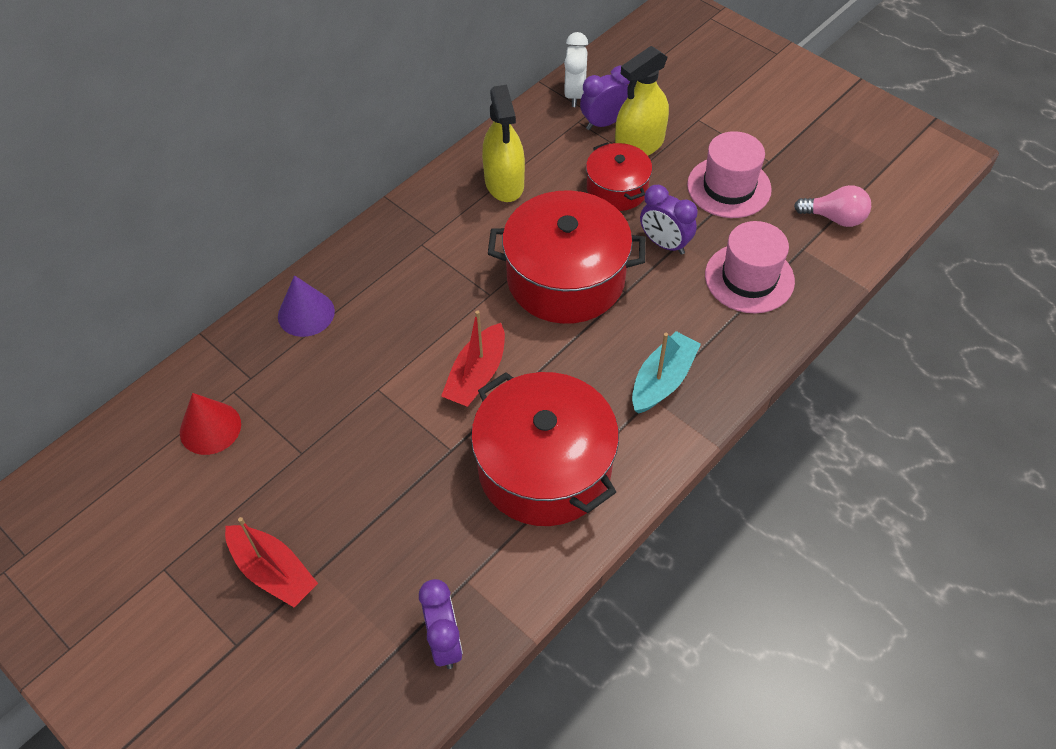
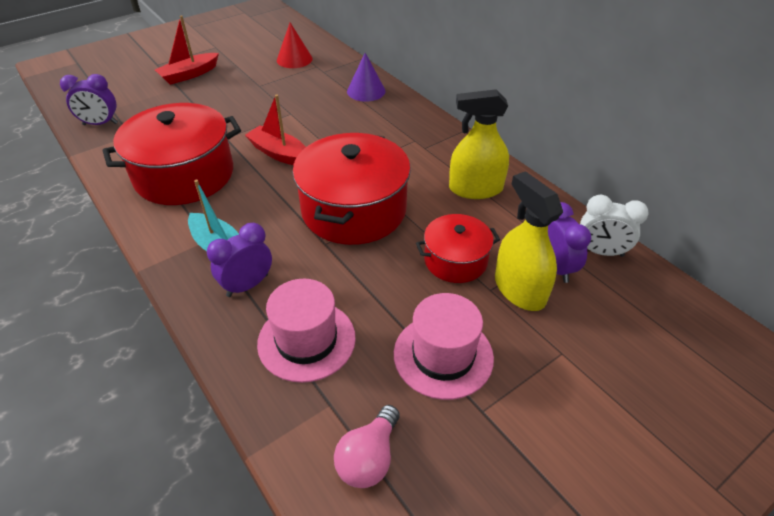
camera: 100 degrees right, 10 degrees down
purple clock [640,185,698,255] -> purple clock moved to [207,223,272,297]

